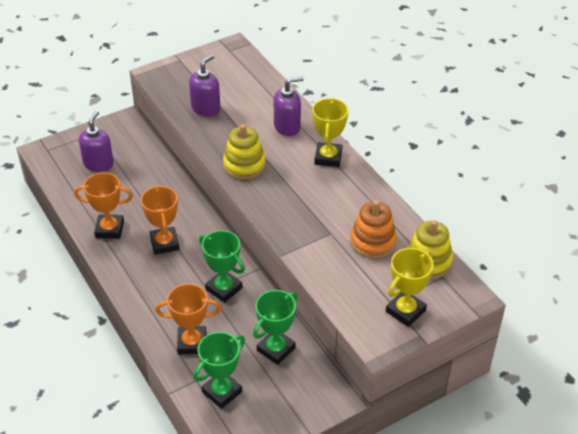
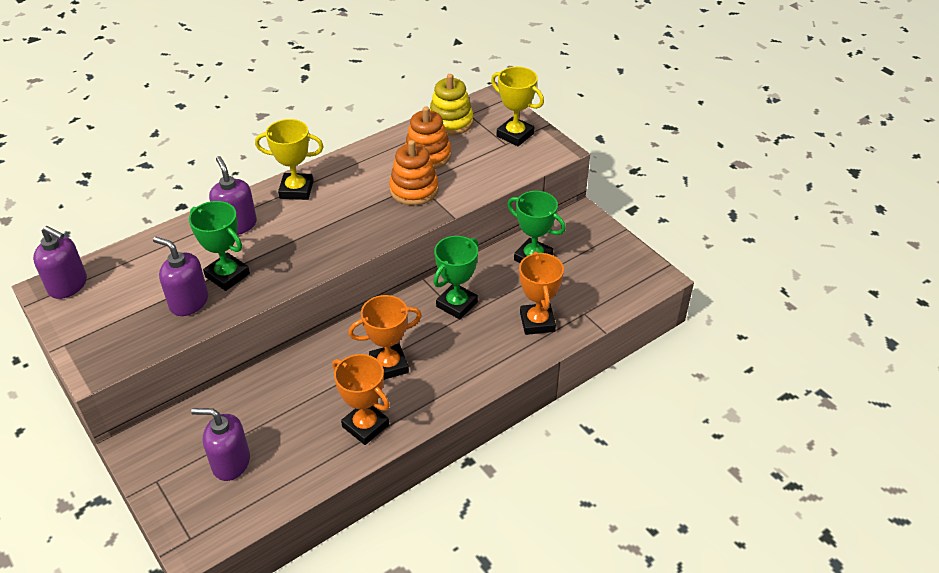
camera: 95 degrees left, 0 degrees up
orange trophy [74,172,133,239] -> orange trophy turned 45 degrees counterclockwise [332,354,390,445]
green trophy [193,332,245,409] -> green trophy moved to [189,201,250,291]
yellow stacking toy [223,124,266,179] -> none
none -> purple soap dispenser [33,226,87,299]
none -> orange stacking toy [389,140,439,205]

